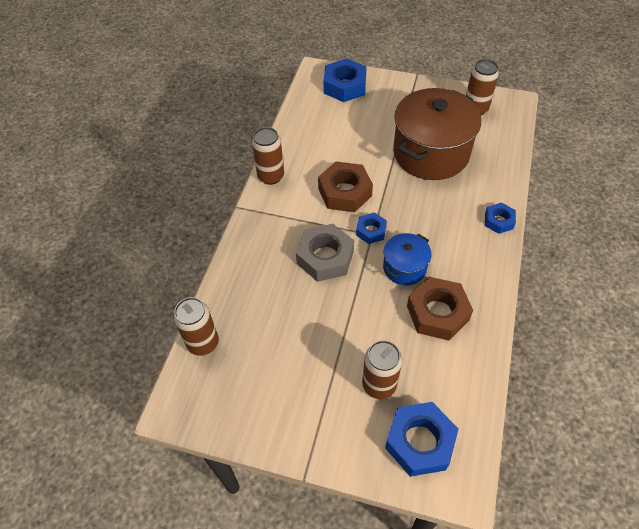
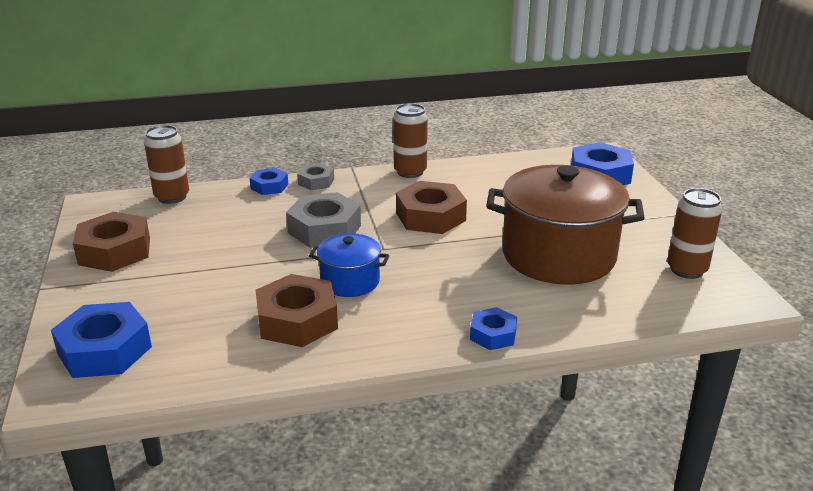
camera: 60 degrees right, 25 degrees down
blue nut [356,212,387,244] -> blue nut moved to [250,168,288,195]
brown can [362,340,402,399] -> none
none -> brown nut [73,212,150,272]
none -> grey nut [297,163,334,190]

